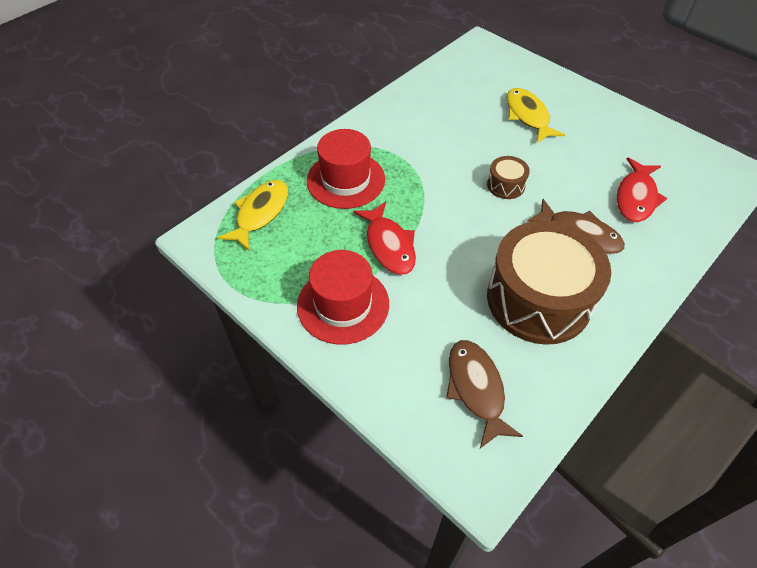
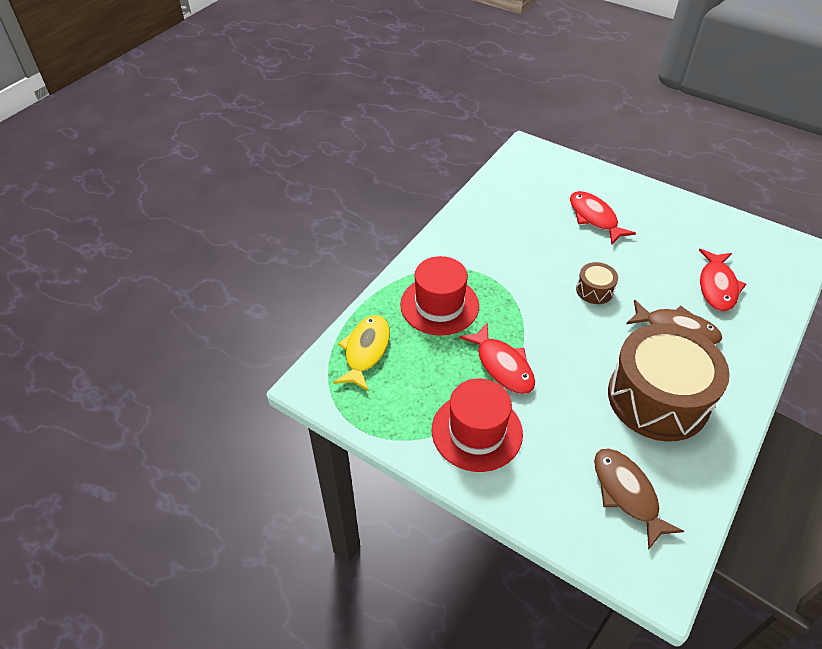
camera: 10 degrees left, 5 degrees down
yellow fish [507,88,565,143] -> red fish [570,191,636,244]

